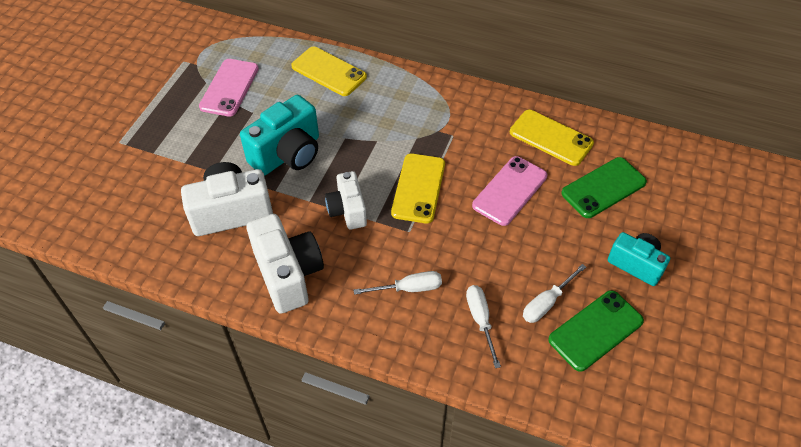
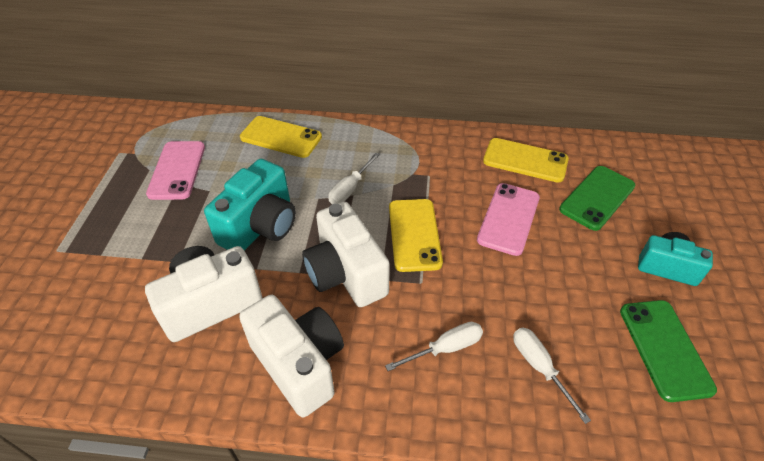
camera: 15 degrees left, 5 degrees down
white camera [325,171,367,230] -> white camera [302,202,390,307], size x1.58
white screwdriver [523,264,586,323] -> white screwdriver moved to [328,153,380,204]
green phone [548,290,644,372] -> green phone turned 45 degrees counterclockwise [620,300,717,402]

